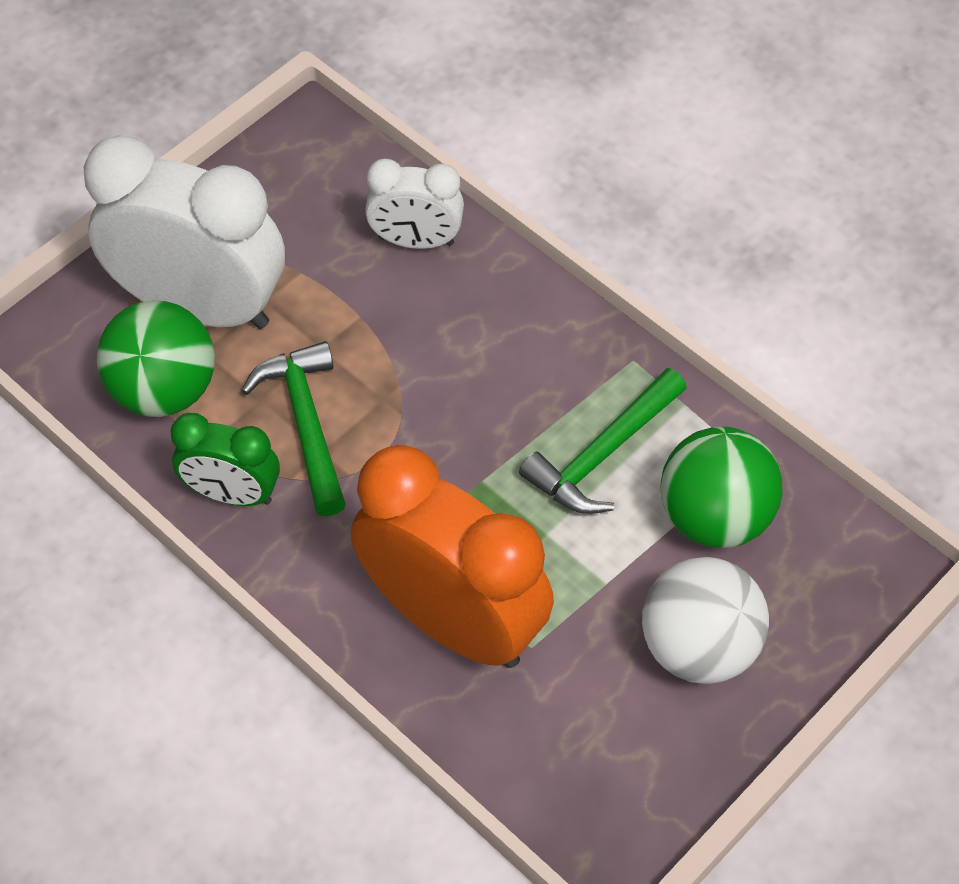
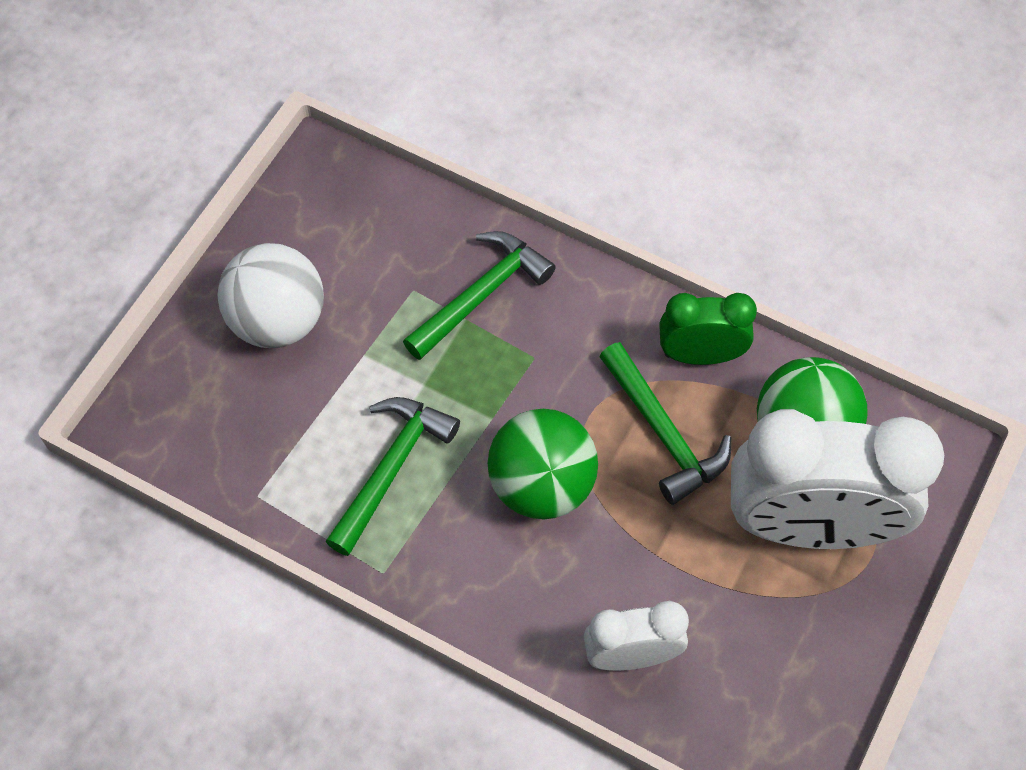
camera: 165 degrees right, 5 degrees up
orange clock [351,445,554,668] -> green hammer [403,231,556,360]
green ball [661,427,783,548] -> green ball moved to [488,409,598,519]

